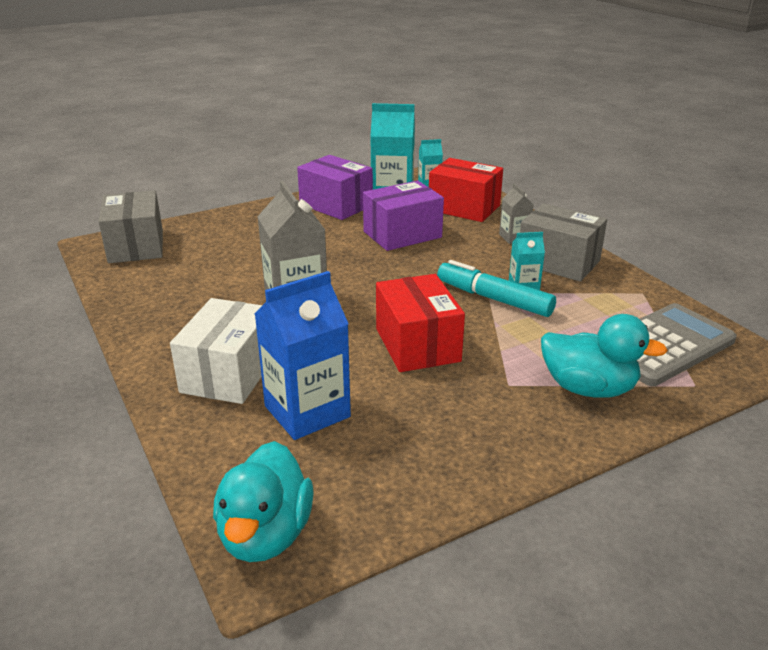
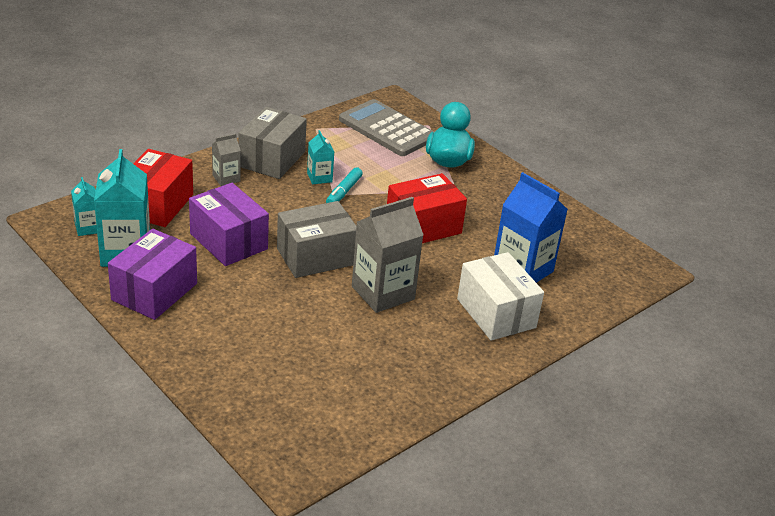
camera: 105 degrees left, 5 degrees up
grey box [99,190,163,263] -> grey box moved to [277,201,356,278]
white box [170,298,262,404] -> white box turned 60 degrees clockwise [457,252,544,340]
turquoise duck [213,441,314,562] -> none
turquoise marker [437,260,556,317] -> turquoise marker [326,167,363,203], size x0.63

